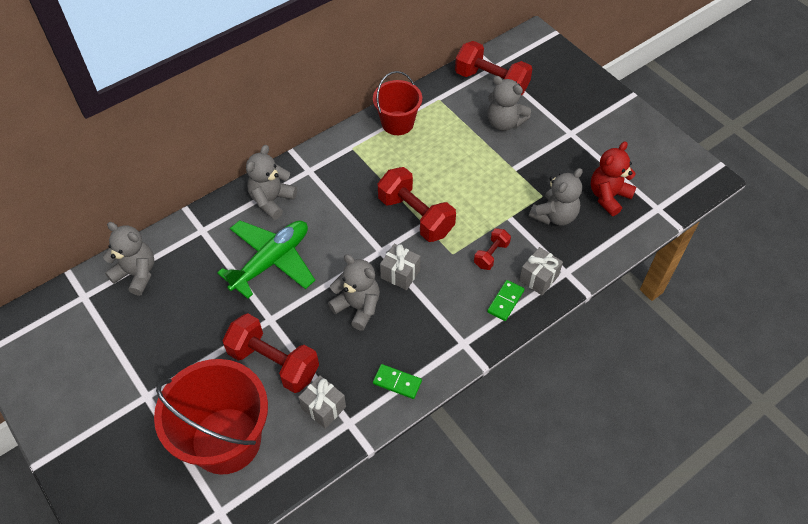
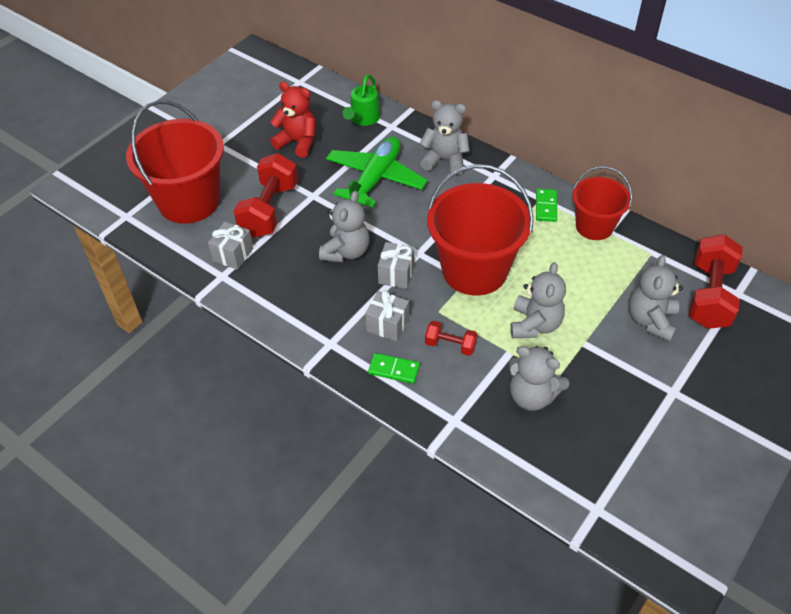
camera: 75 degrees right, 5 degrees down
grey teddy bear [103,222,154,296] -> grey teddy bear moved to [510,262,566,338]
green plane [217,220,315,299] -> green plane turned 90 degrees counterclockwise [326,137,428,208]
green domino [373,364,422,399] -> green domino moved to [536,189,557,222]
red dumbbell [378,167,456,242] -> red bucket [427,164,534,296]
grey gift [519,247,563,295] -> grey gift moved to [365,290,409,341]
red teddy bear [591,141,637,216] -> red teddy bear moved to [270,82,316,158]
none -> green watering can [342,74,380,126]

